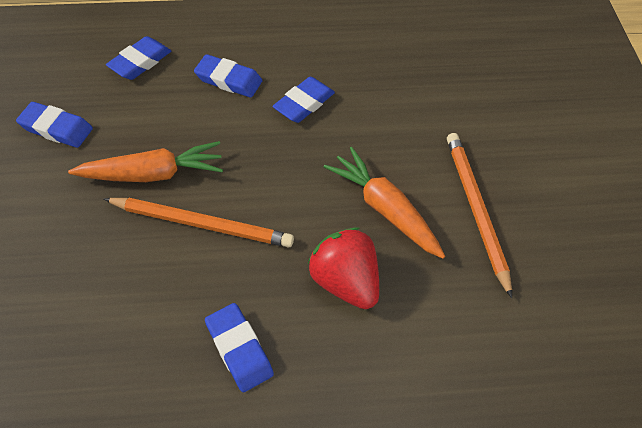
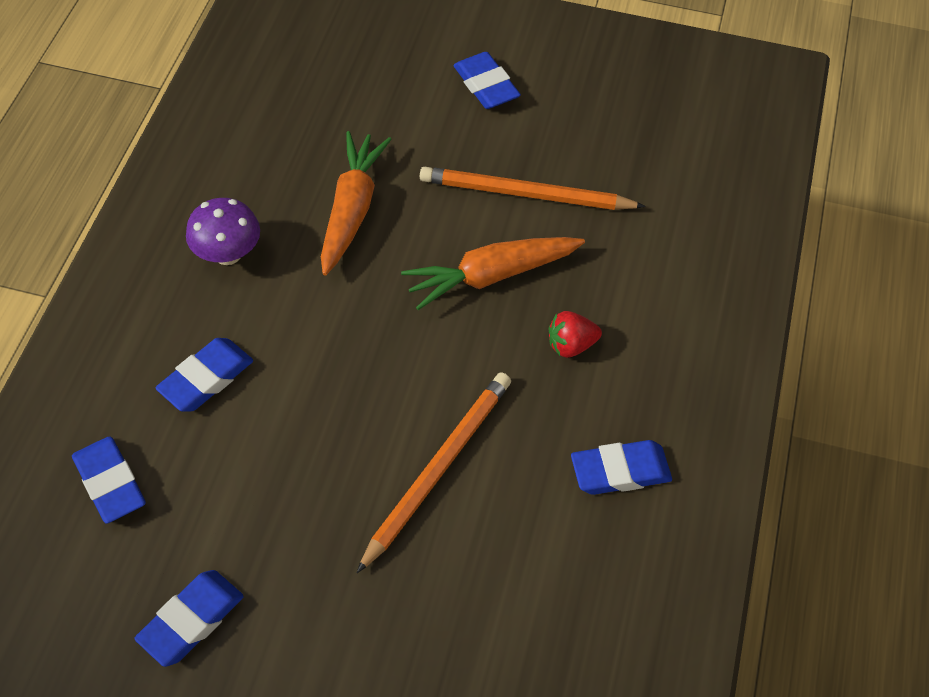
camera: 70 degrees left, 0 degrees up
orange carrot [68,141,223,182] -> orange carrot moved to [321,131,392,276]
blue eraser [273,77,335,123] -> blue eraser moved to [453,52,521,109]
red strawberry [308,227,379,309] -> red strawberry [549,311,602,358], size x0.57
none -> purple mushroom [186,198,260,265]

